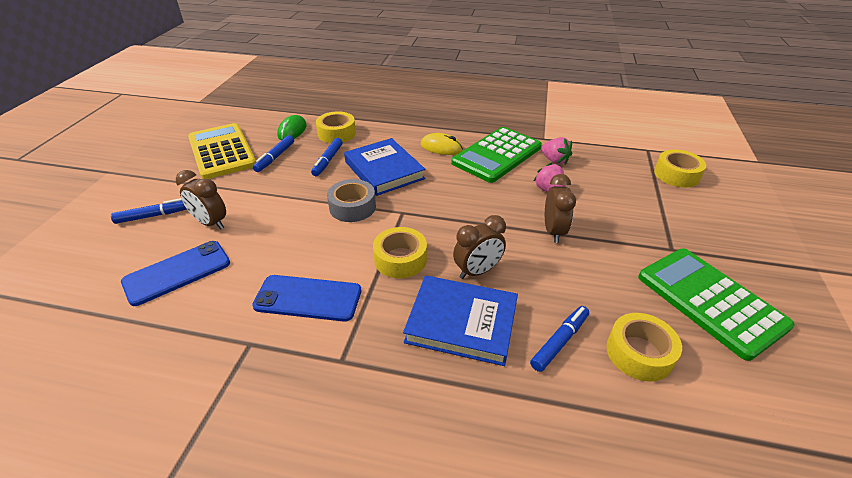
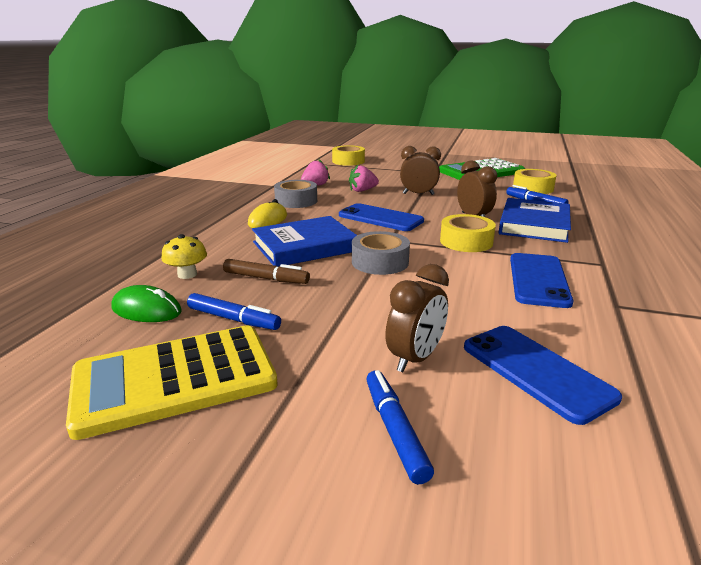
camera: 85 degrees left, 15 degrees down
blue marker [311,138,343,176] -> brown marker [223,259,310,284]
yellow tape [316,111,356,143] -> yellow mushroom [161,234,207,279]
green calculator [451,127,542,183] -> grey tape [274,180,317,208]
none -> blue phone [339,203,424,231]

